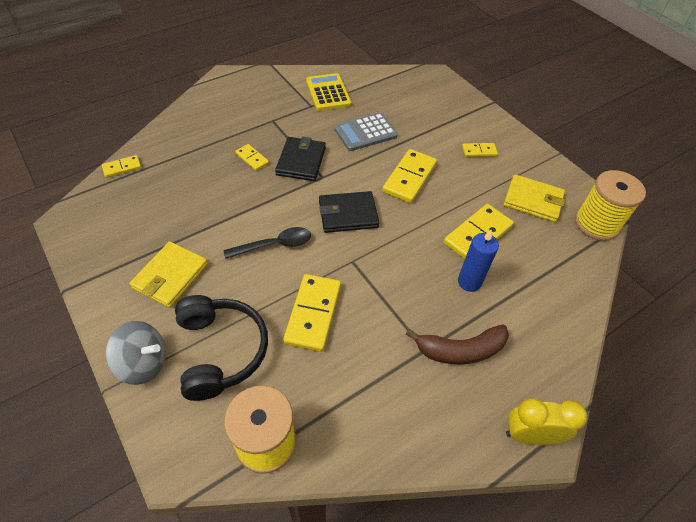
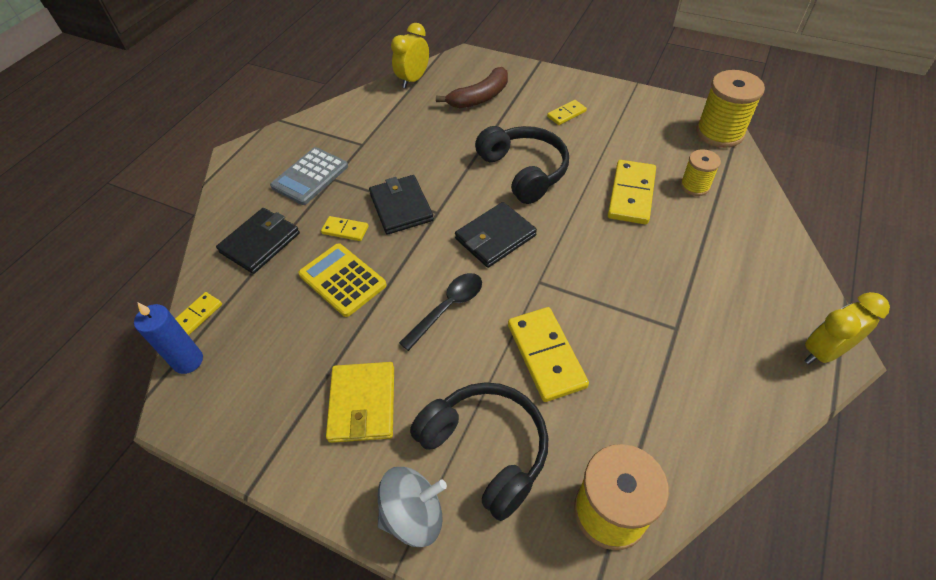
camera: 25 degrees left, 0 degrees up
yellow calculator [306,73,351,111] -> yellow calculator moved to [298,243,387,317]
grey calculator [334,113,398,151] -> grey calculator moved to [270,147,348,205]
yellow domino [382,149,437,203] -> black headphones [475,126,569,204]
brown banana [406,325,509,365] -> brown banana moved to [436,67,508,108]
blue candle [458,229,499,292] -> blue candle moved to [134,302,203,374]
yellow wallet [504,174,565,222] -> none
none -> black wallet [216,208,300,274]
none -> yellow clock [391,23,429,88]
none -> yellow spool [680,149,721,196]

